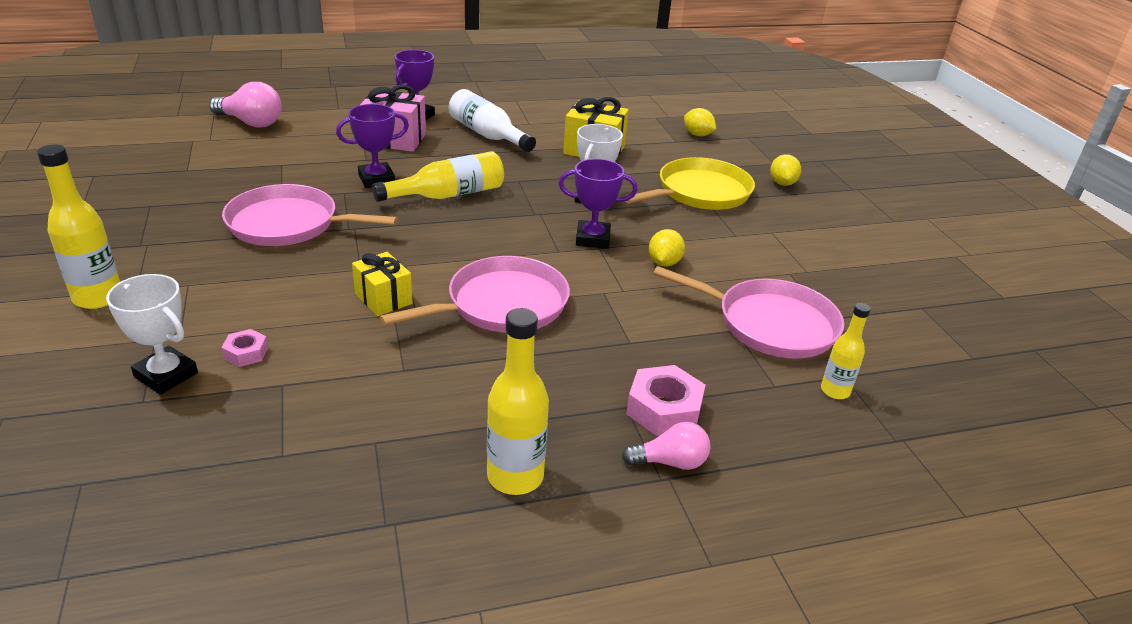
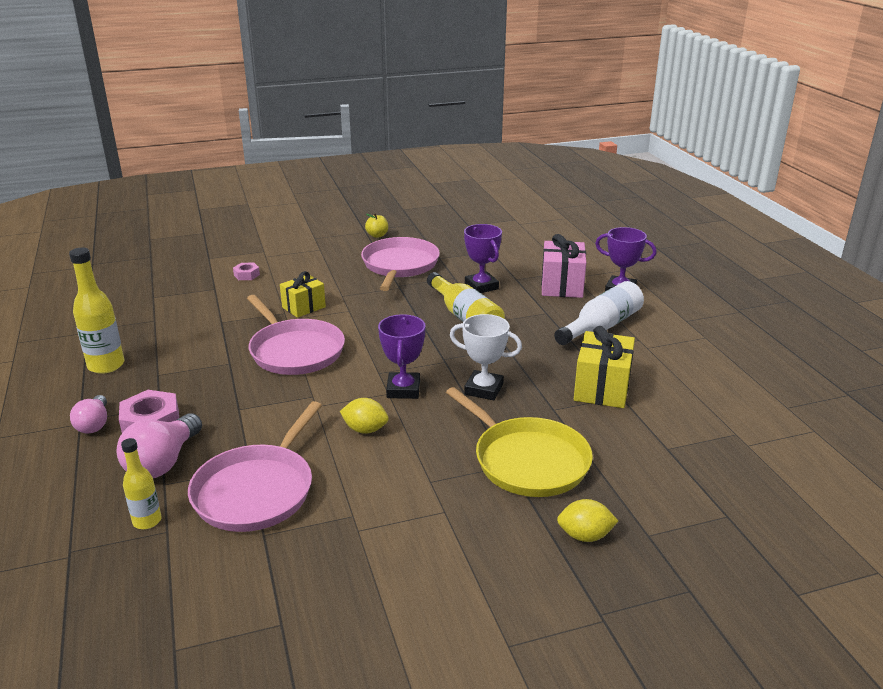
camera: 90 degrees right, 5 degrees down
yellow bottle [37,144,120,309] -> none
white trophy [106,274,198,395] -> none
pink light bulb [209,82,282,128] -> pink light bulb moved to [116,414,202,478]
yellow lemon [684,108,716,136] -> none
none -> yellow apple [365,213,388,238]

